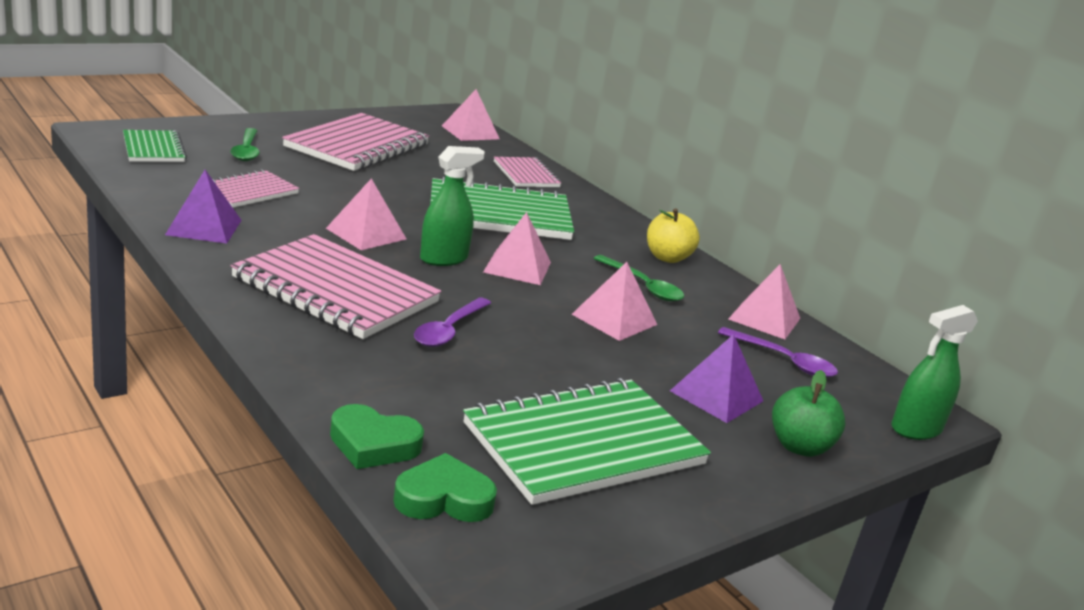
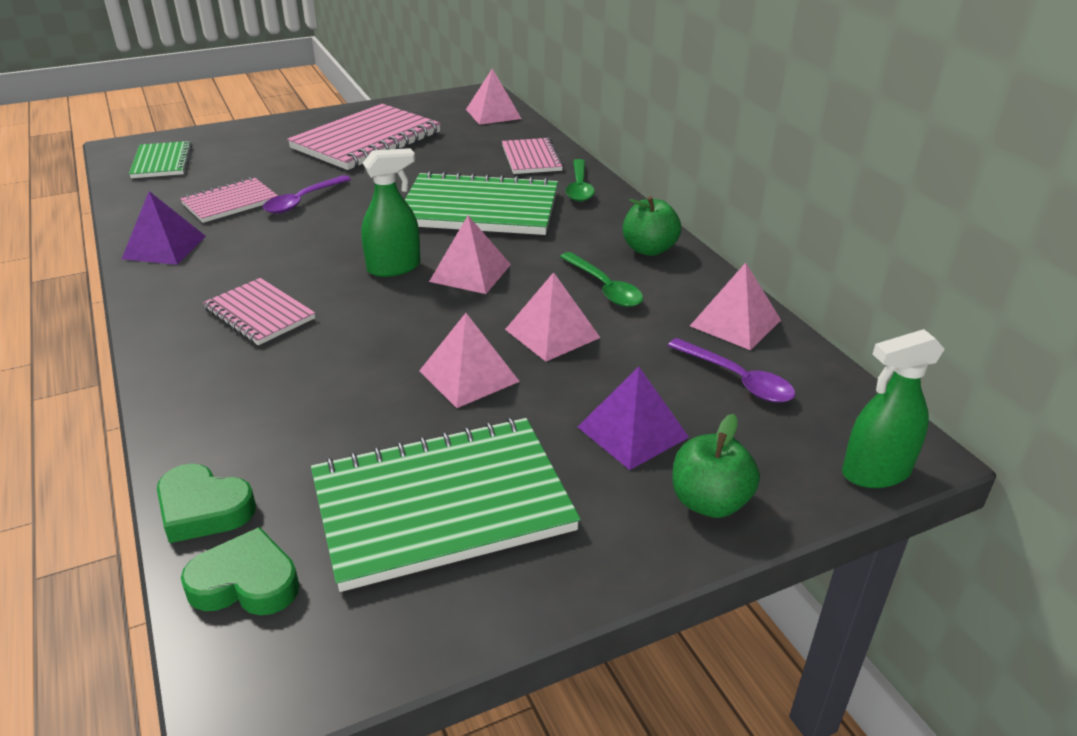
camera: 15 degrees right, 10 degrees up
green spoon [230,128,260,161] -> green spoon moved to [565,159,595,202]
pink notebook [230,234,441,339] -> pink notebook [203,278,315,345], size x0.55
pink pyramid [326,178,406,250] -> pink pyramid moved to [419,313,520,408]
purple spoon [414,297,491,347] -> purple spoon moved to [263,175,351,214]
yellow apple [647,209,700,263] -> green apple [623,196,681,256]

